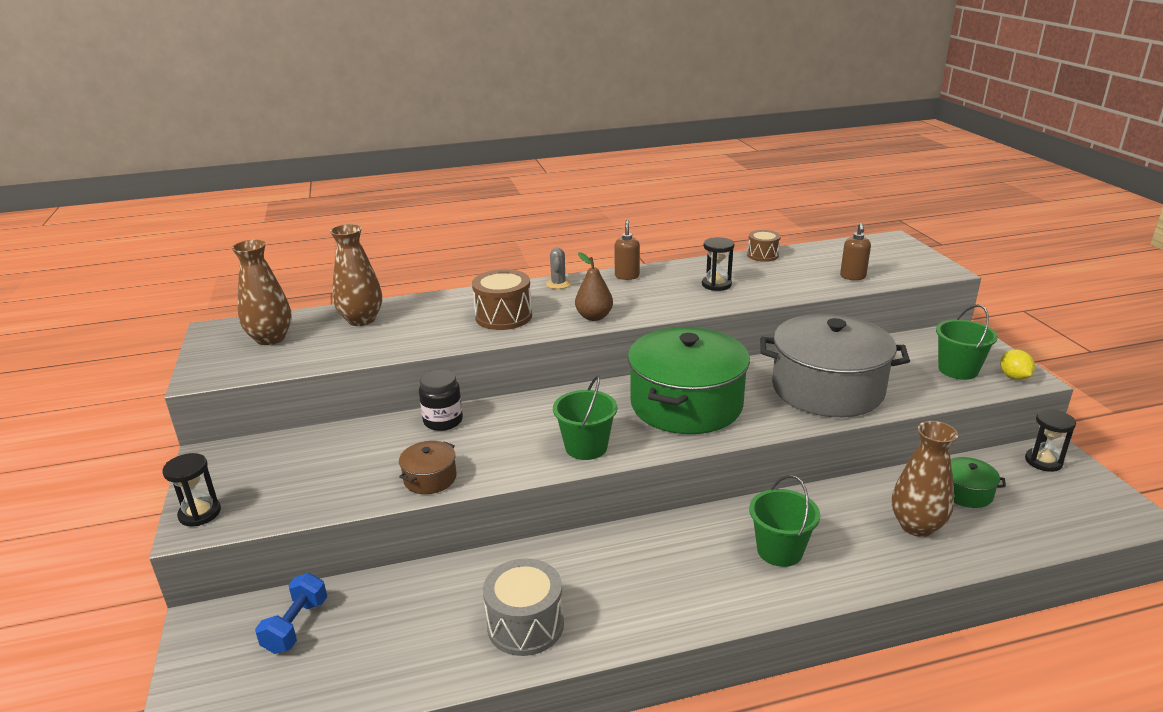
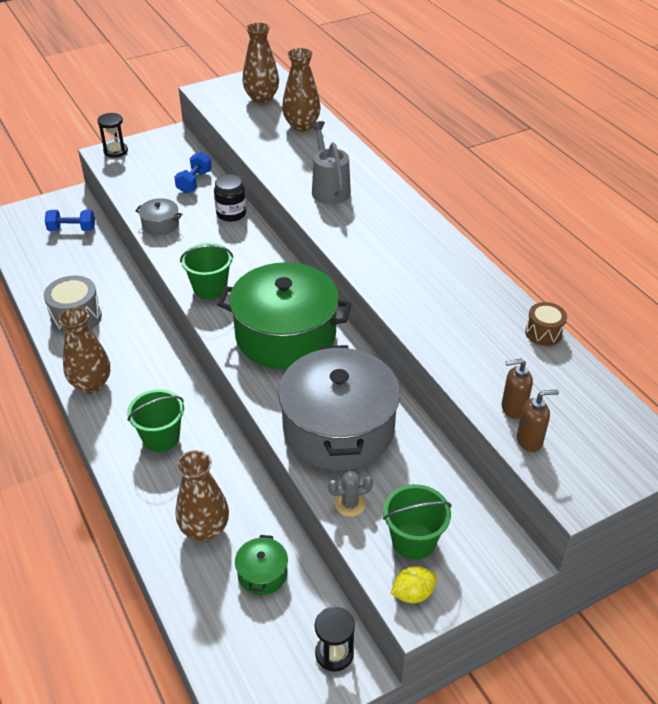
camera: 75 degrees right, 15 degrees up
brown pot [399,441,456,494] -> grey pot [135,198,182,236]
brown drum [472,269,532,330] -> grey watering can [310,121,351,204]
grey cactus [546,248,571,289] -> grey cactus moved to [328,471,373,517]
brown pear [575,252,613,321] -> none
brown soap dispenser [614,220,640,280] -> brown soap dispenser moved to [517,390,559,452]
black hourglass [702,237,734,291] -> none
none -> brown vase [59,307,110,394]
none -> blue dumbbell [174,152,212,194]

